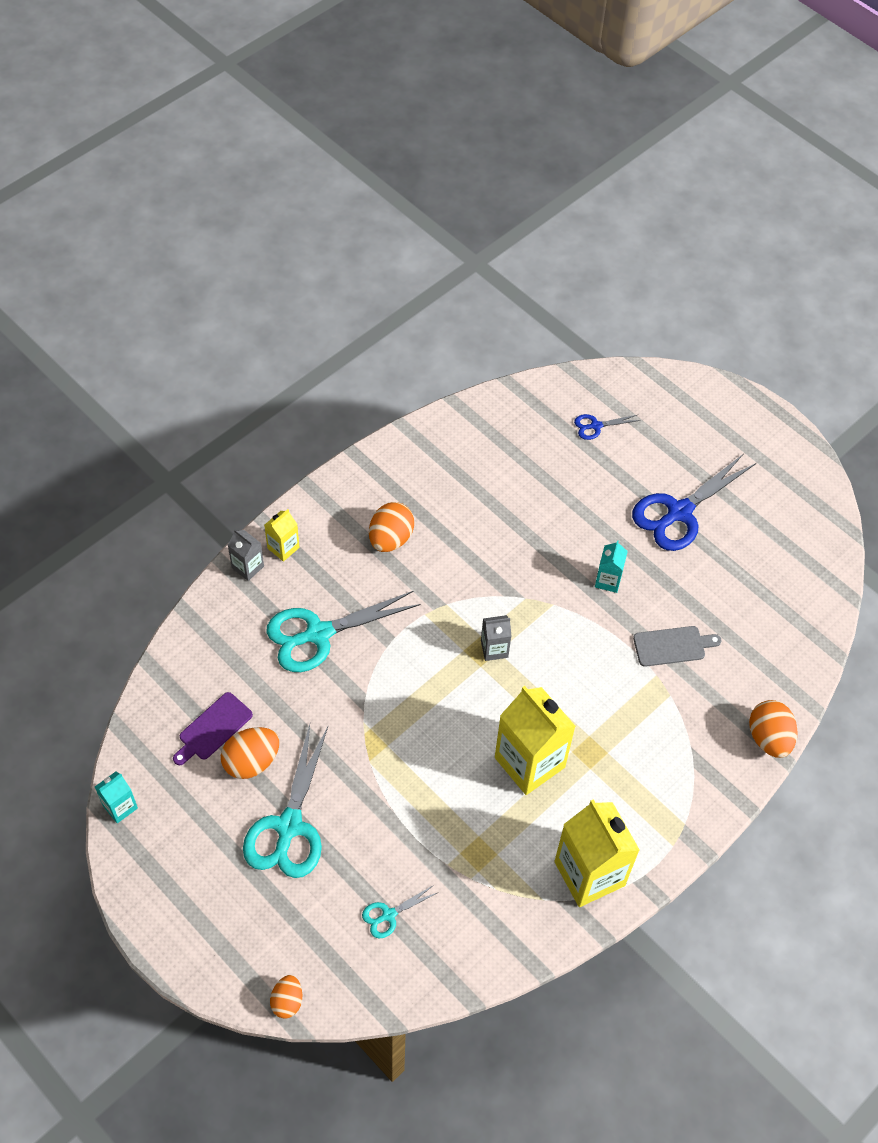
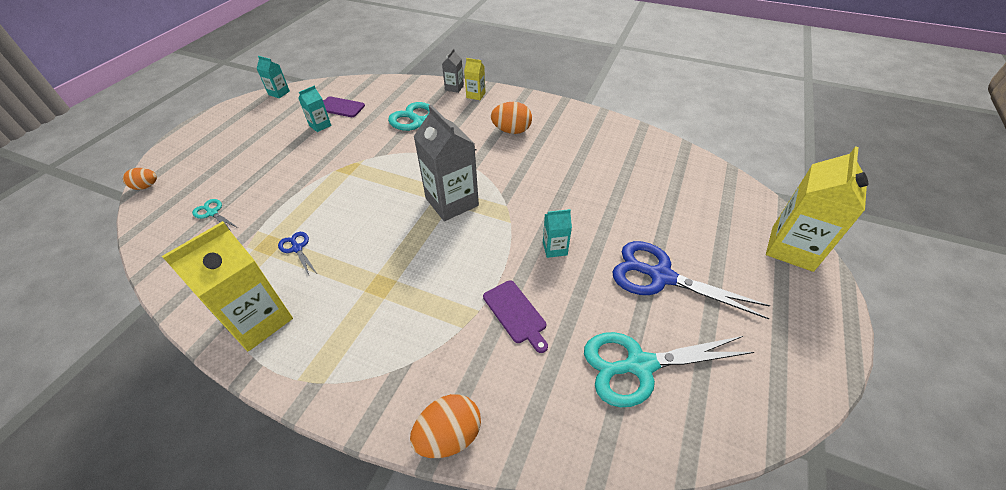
camera: 70 degrees right, 10 degrees down
orange egg [221,727,279,779] -> turquoise carton [298,86,331,132]
turquoise scissors [243,724,328,878] -> turquoise scissors moved to [584,332,754,407]
grey carton [481,615,511,661] -> grey carton [413,105,479,221], size x2.06
yellow carton [495,686,576,795] -> yellow carton moved to [766,146,868,272]
blue scissors [574,414,641,440] -> blue scissors moved to [278,232,316,275]
grey cutting board [633,626,721,667] -> purple cutting board [483,280,548,353]

